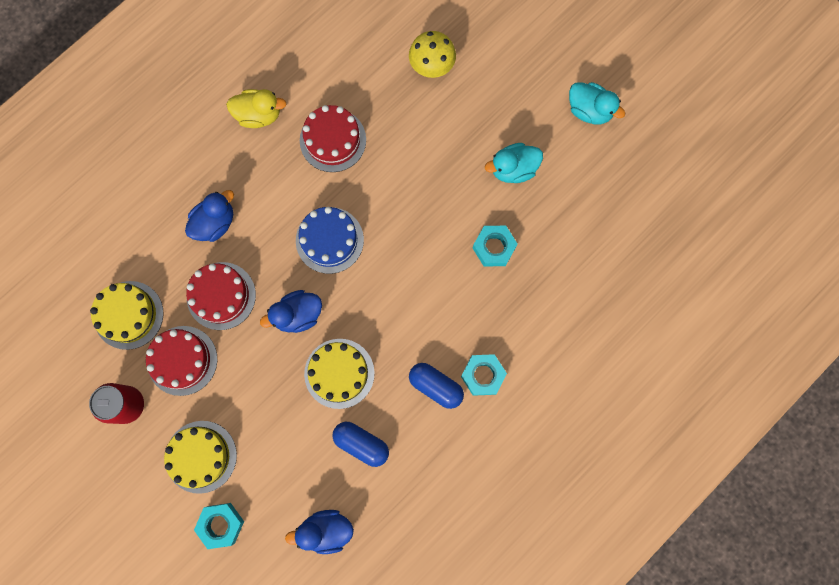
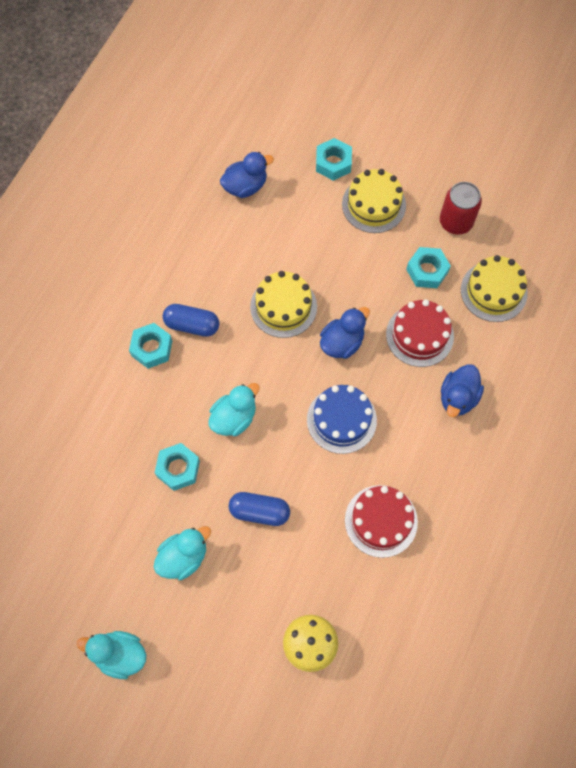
camera: 160 degrees right, 10 degrees down
red cake [146,326,218,396] -> turquoise nut [406,247,451,288]
yellow duck [226,89,286,128] -> none
blue capsule [332,422,389,467] -> blue capsule moved to [229,492,290,526]
none -> turquoise duck [209,383,260,436]

